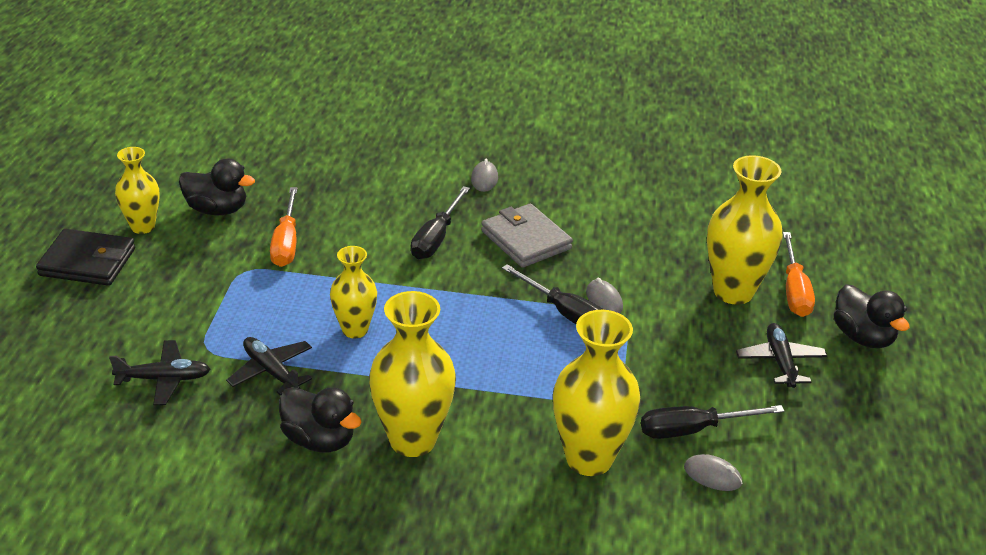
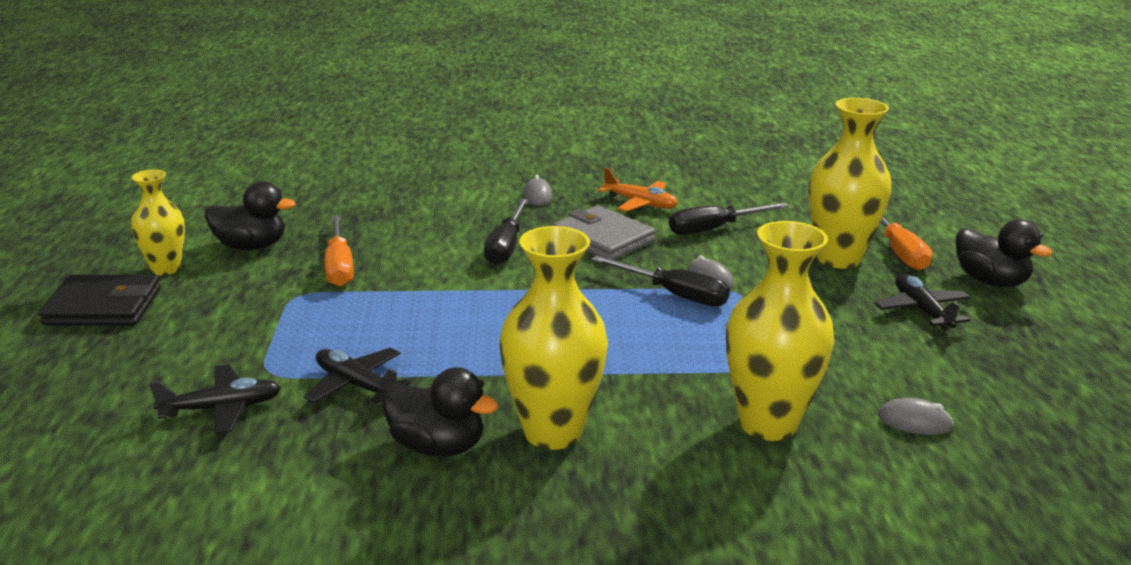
camera: 10 degrees left, 10 degrees down
yellow vase [330,246,377,338] -> none
black screwdriver [641,405,785,439] -> black screwdriver moved to [669,203,789,235]
none -> orange plane [598,168,678,212]

